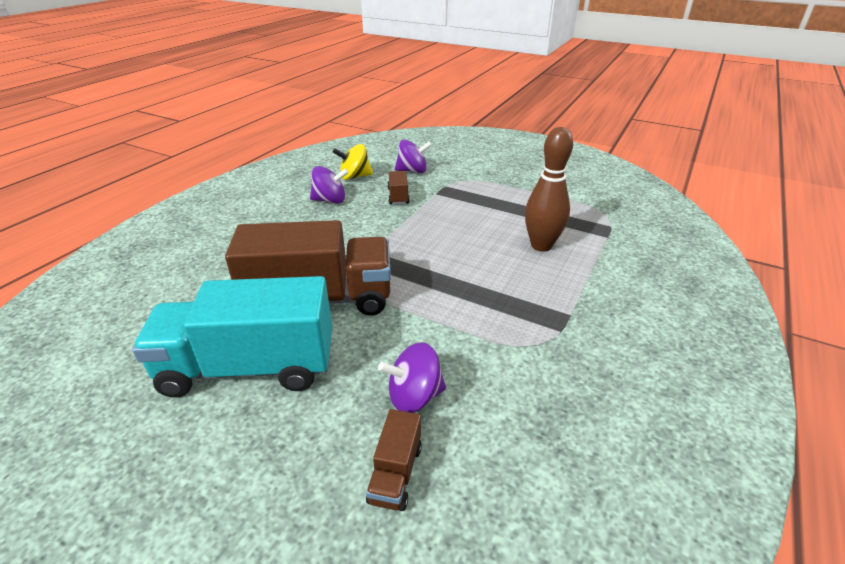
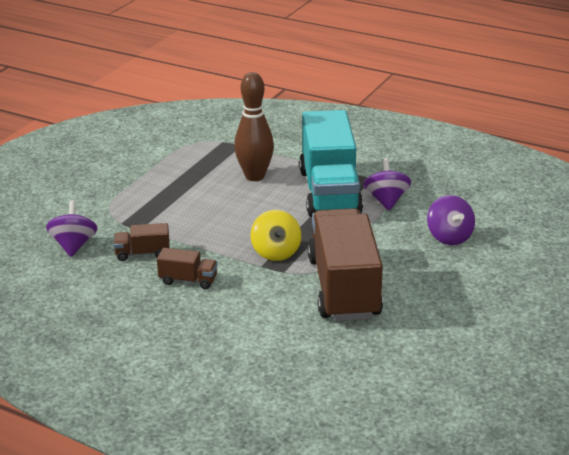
camera: 90 degrees left, 5 degrees down
turquoise truck [132,276,332,398] -> turquoise truck moved to [299,110,363,217]
purple spinning top [310,166,349,204] -> purple spinning top moved to [363,158,411,211]
yellow spinning top [333,144,373,180] -> yellow spinning top moved to [251,210,301,261]
brown truck [366,409,422,511] -> brown truck moved to [157,248,218,289]

